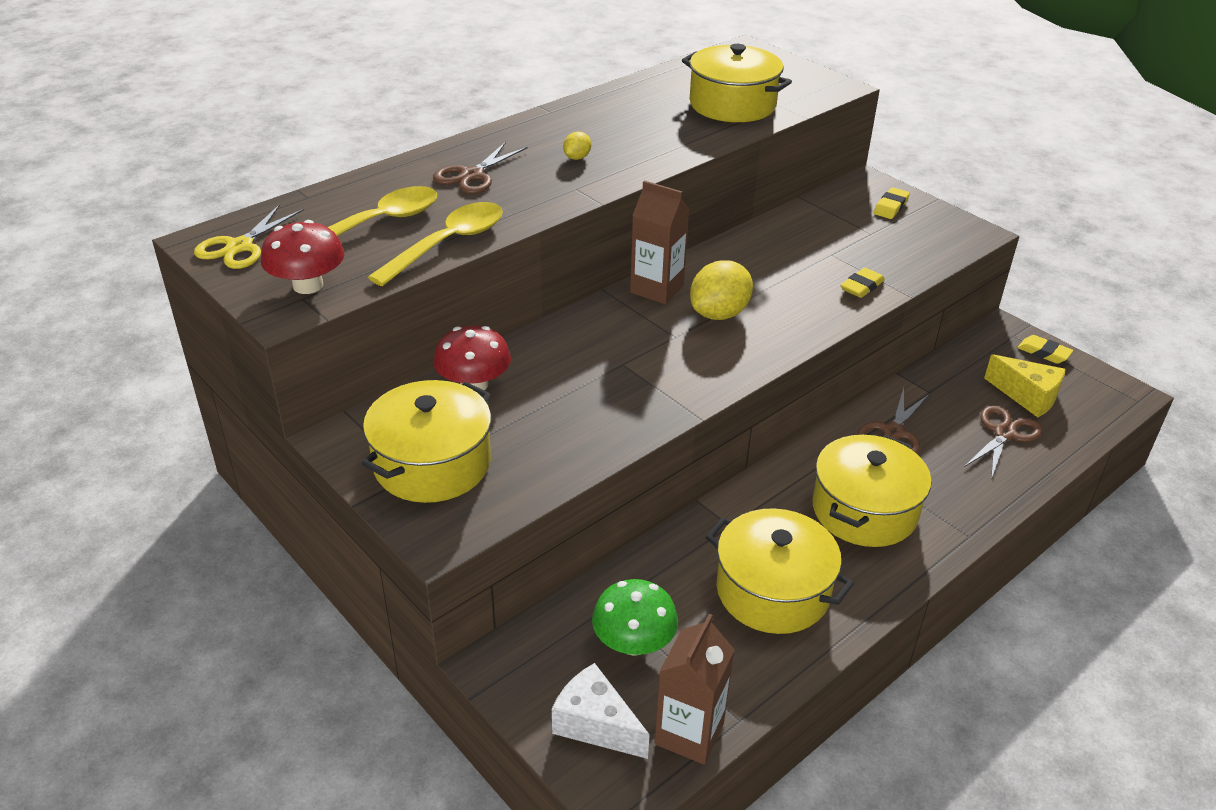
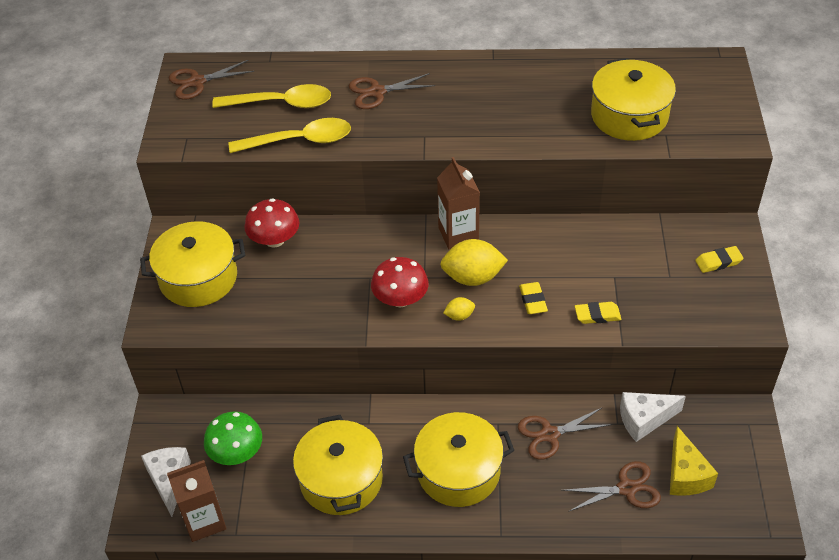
camera: 45 degrees right, 10 degrees up
yellow scissors [194,204,304,269] -> brown scissors [169,60,254,100]
red mushroom [261,220,345,294] -> red mushroom moved to [371,257,429,307]
yellow lemon [563,132,591,160] -> yellow lemon moved to [443,297,475,321]
yellow eraser [1017,335,1074,364] -> yellow eraser moved to [519,282,548,314]
none -> white cheese [620,392,686,442]

